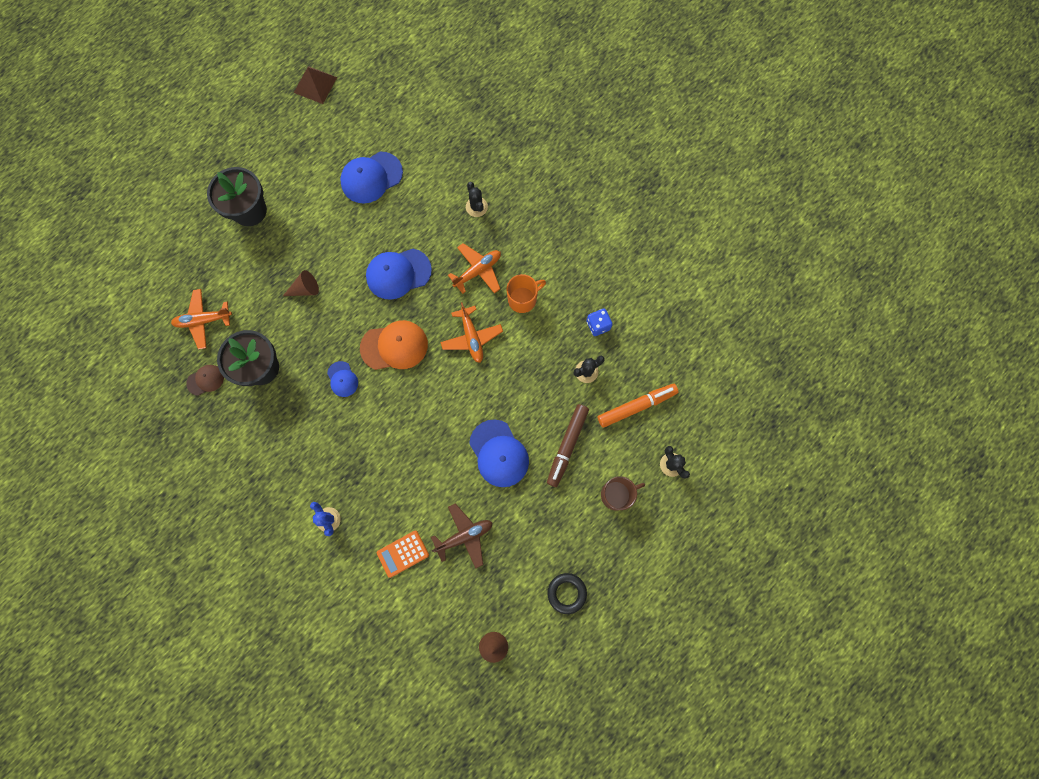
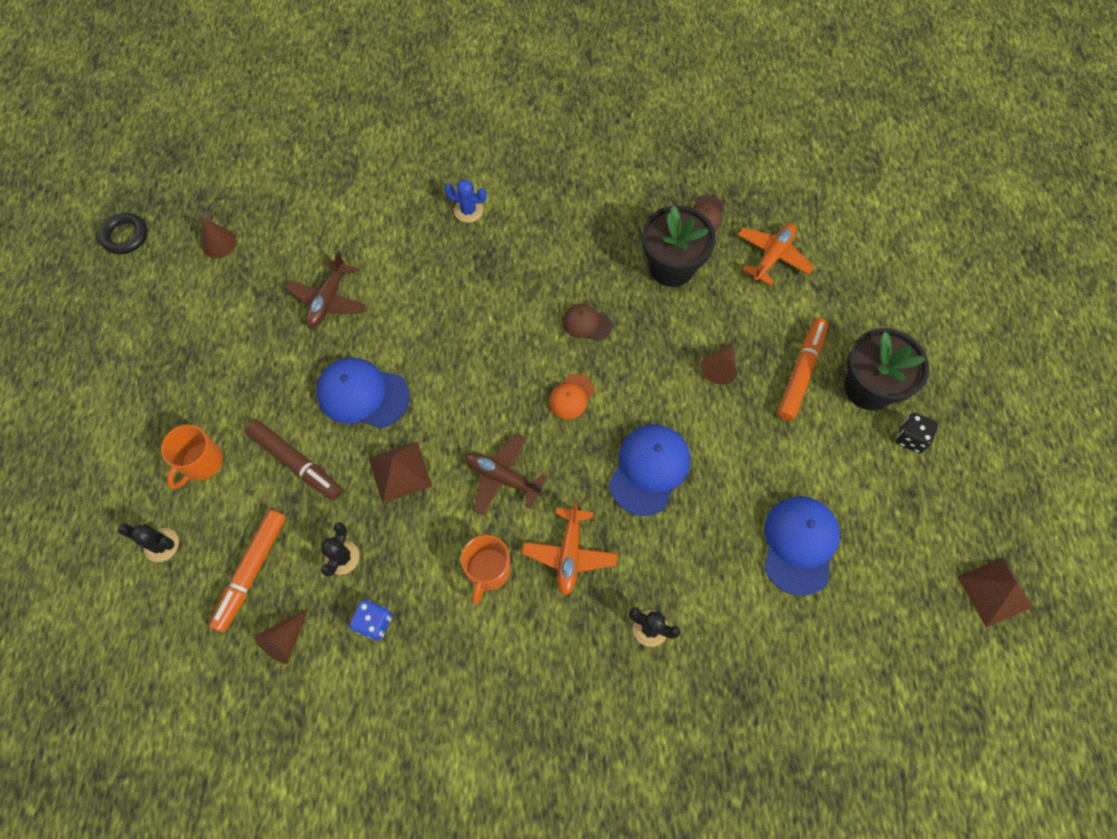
camera: 135 degrees right, 10 degrees down
blue cap [327,361,358,397] -> brown cap [563,304,612,341]
orange cap [360,320,428,370] -> orange cap [549,374,594,419], size x0.55
orange calculator [377,531,429,578] -> none
orange plane [441,302,503,363] -> brown plane [465,434,547,516]
brown marker [547,404,589,487] -> brown marker turned 150 degrees clockwise [245,419,343,501]
black ring [547,573,587,614] -> black ring moved to [99,213,148,254]
brown mug [601,476,645,510] -> orange mug [161,424,223,489]
none -> brown cone [255,608,309,664]
none -> brown pyramid [369,441,432,504]
none -> orange marker [778,318,828,421]
none -> black dice [896,413,938,453]

